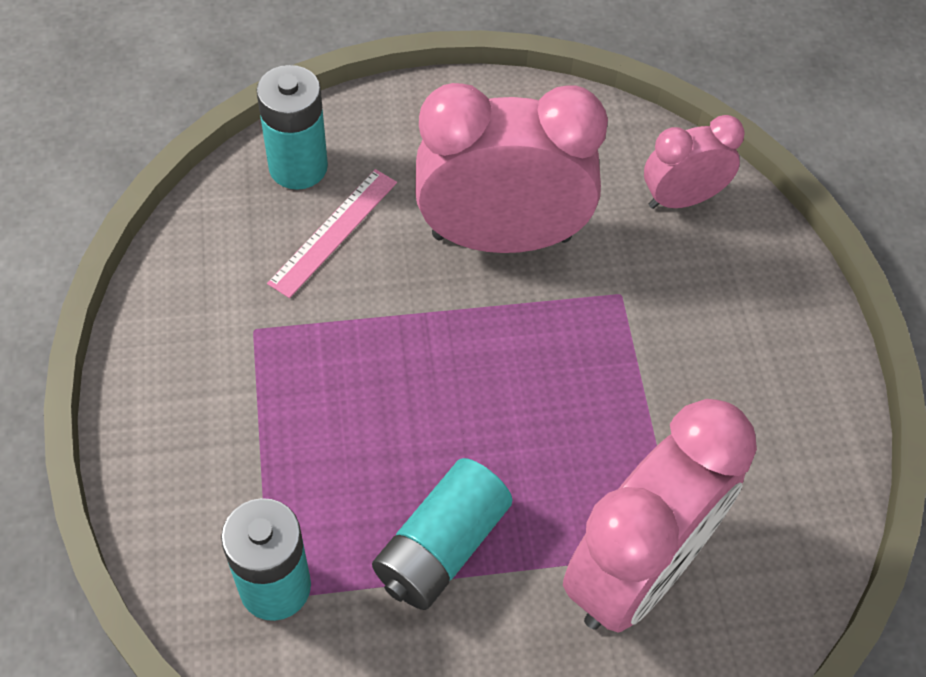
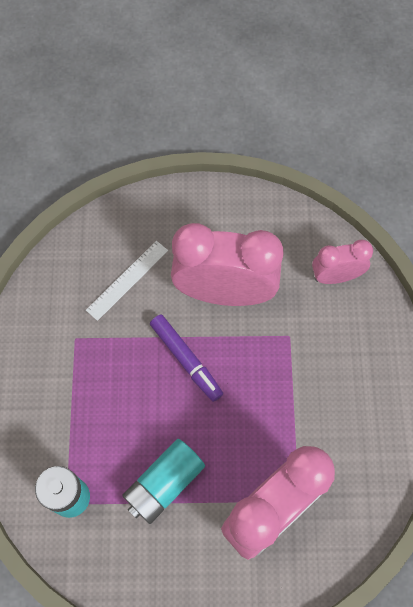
camera: 10 degrees right, 10 degrees up
turquoise battery [256,65,328,190] -> none
pink ruler [267,169,397,298] -> white ruler [86,241,168,321]
none -> purple marker [150,314,223,402]

